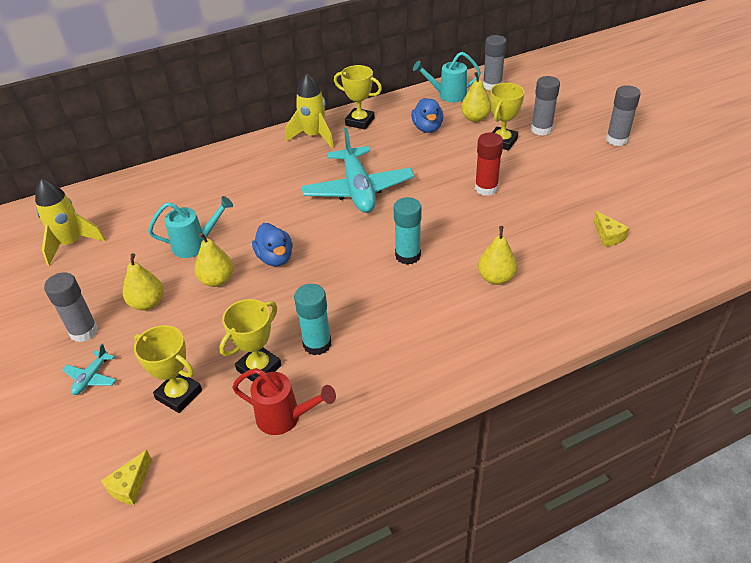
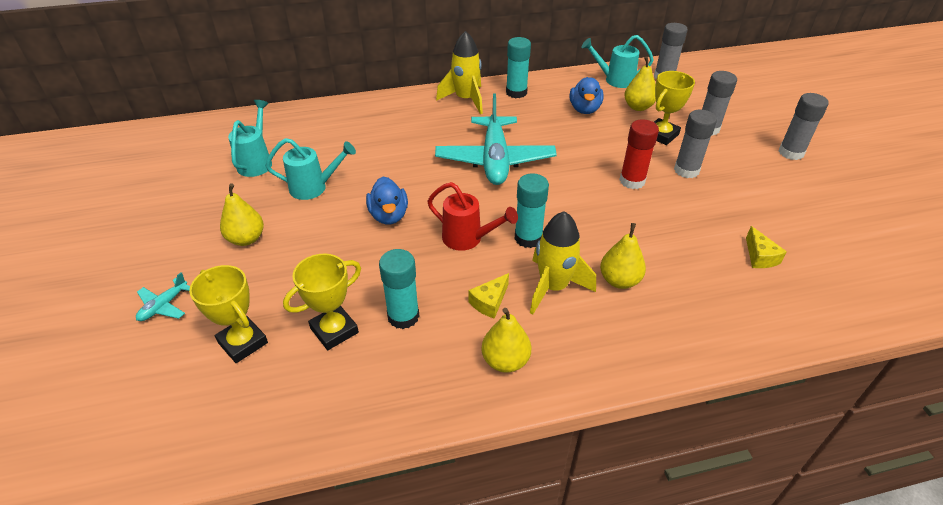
camera: 10 degrees right, 0 degrees up
yellow rocket [35,178,106,266] -> yellow rocket moved to [530,211,596,315]
grey glue stick [44,272,98,342] -> grey glue stick moved to [674,109,717,178]
yellow cheese [101,450,152,505] -> yellow cheese moved to [469,273,509,319]
yellow pear [195,232,234,287] -> yellow pear moved to [481,308,531,373]
red watering can [232,368,336,435] -> red watering can moved to [427,182,518,251]
yellow trophy [334,65,382,130] -> turquoise glue stick [506,37,531,98]
none -> turquoise watering can [228,100,272,177]

